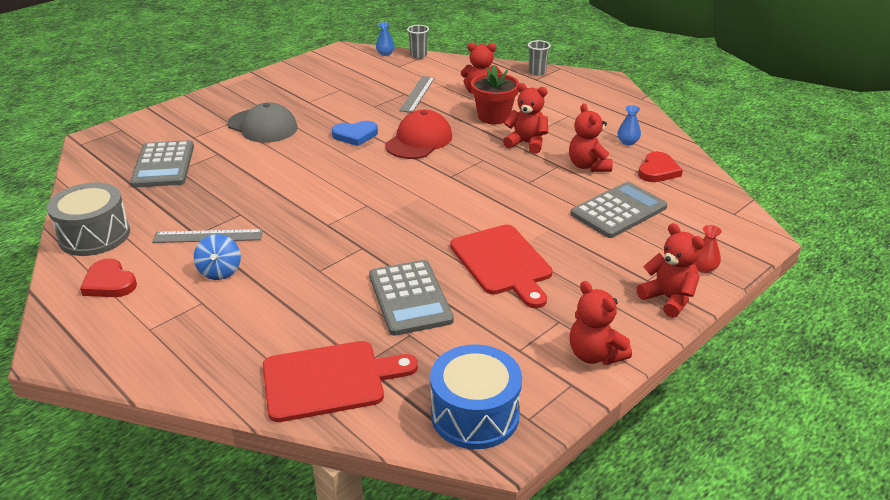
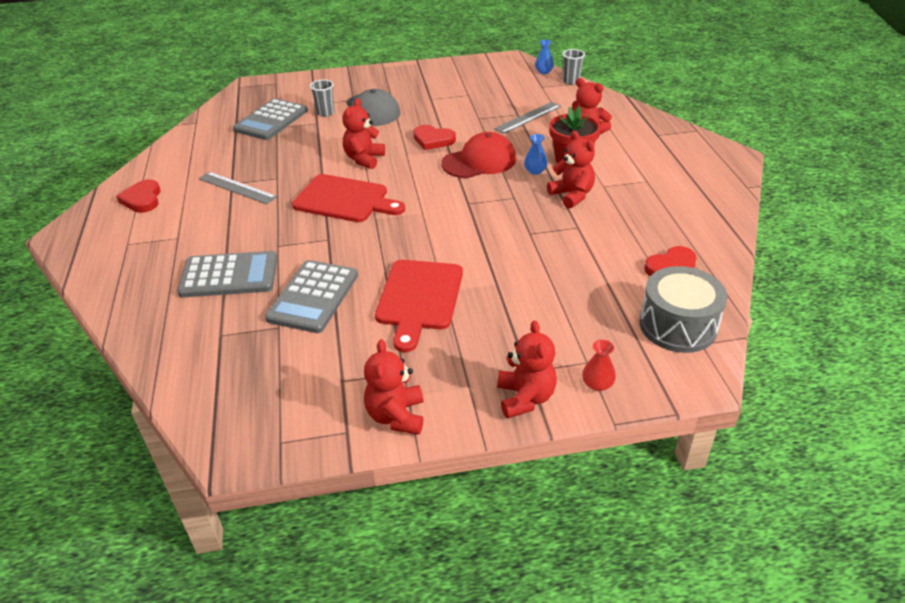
camera: 35 degrees right, 5 degrees up
grey drum [47,182,130,256] -> grey drum moved to [640,266,728,353]
blue spinning top [194,234,241,280] -> none
red cutting board [263,341,418,422] -> red cutting board moved to [292,174,405,222]
blue heart [332,121,378,146] -> red heart [413,125,456,150]
blue drum [430,344,522,449] -> none
grey cup [528,40,551,76] -> grey cup moved to [310,80,335,117]
red teddy bear [569,103,613,172] -> red teddy bear moved to [342,98,385,169]
grey calculator [570,182,668,238] -> grey calculator moved to [177,251,277,298]
blue vase [617,105,641,145] -> blue vase moved to [524,134,548,175]

